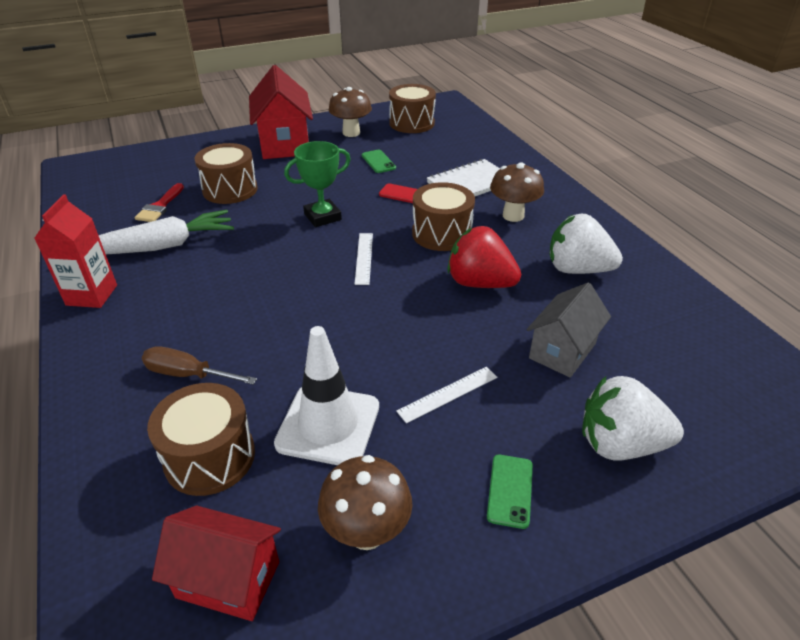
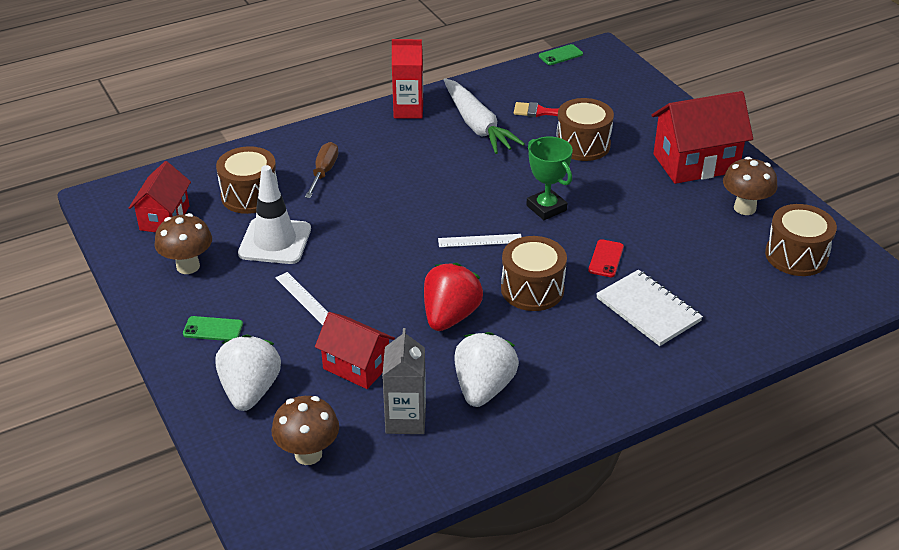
camera: 85 degrees right, 0 degrees up
green phone [362,150,396,173] -> green phone moved to [539,44,583,65]
brown mushroom [490,163,544,222] -> brown mushroom moved to [272,396,339,465]
grey house [527,282,611,378] -> red house [315,312,395,389]
none -> grey carton [382,328,426,434]

